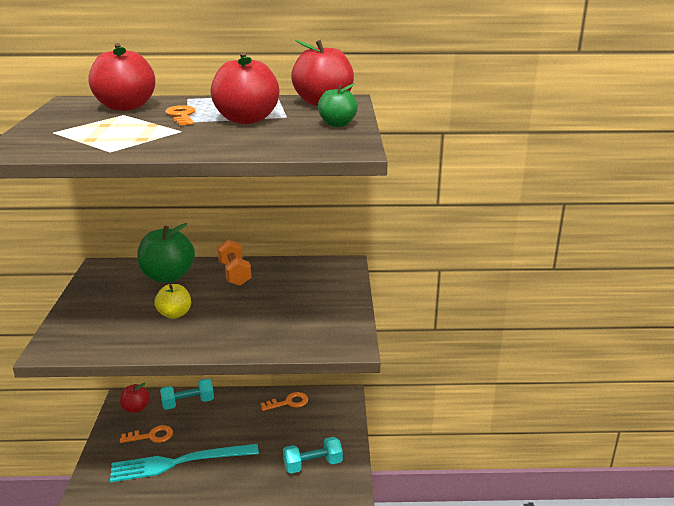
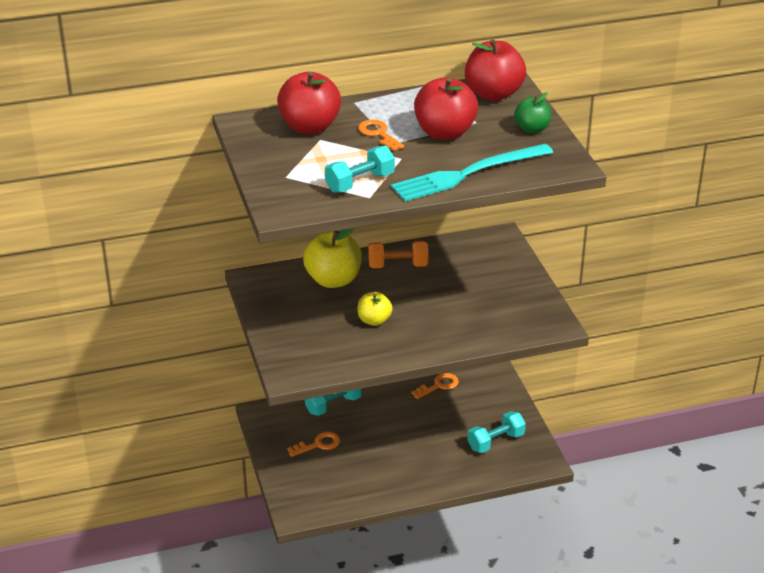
camera: 15 degrees left, 10 degrees up
turquoise fork [110,444,259,482] -> turquoise fork moved to [391,144,553,201]
red apple [120,383,150,413] -> none
green apple [137,223,195,283] -> yellow apple [303,228,362,288]
orange dumbbell [217,240,251,286] -> orange dumbbell turned 60 degrees counterclockwise [368,241,429,268]
none -> turquoise dumbbell [325,146,395,193]

